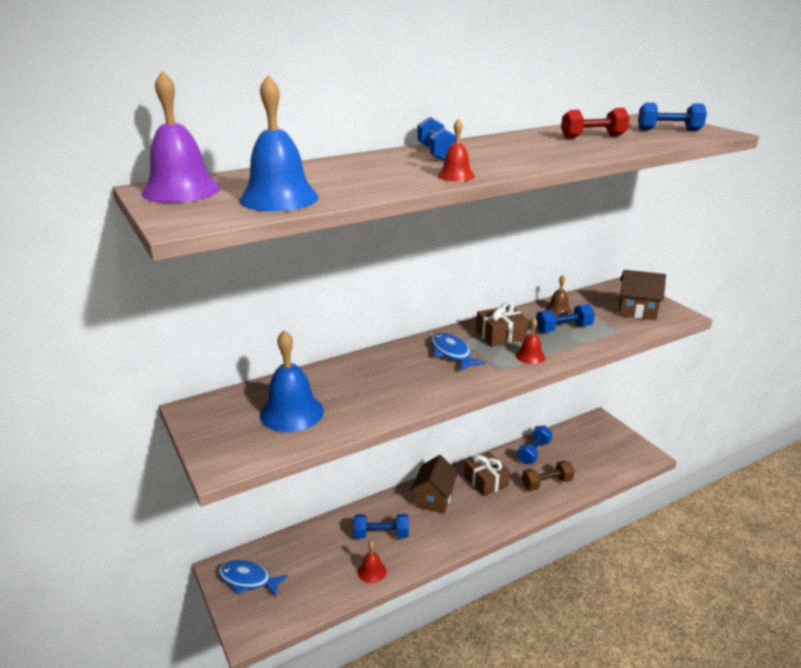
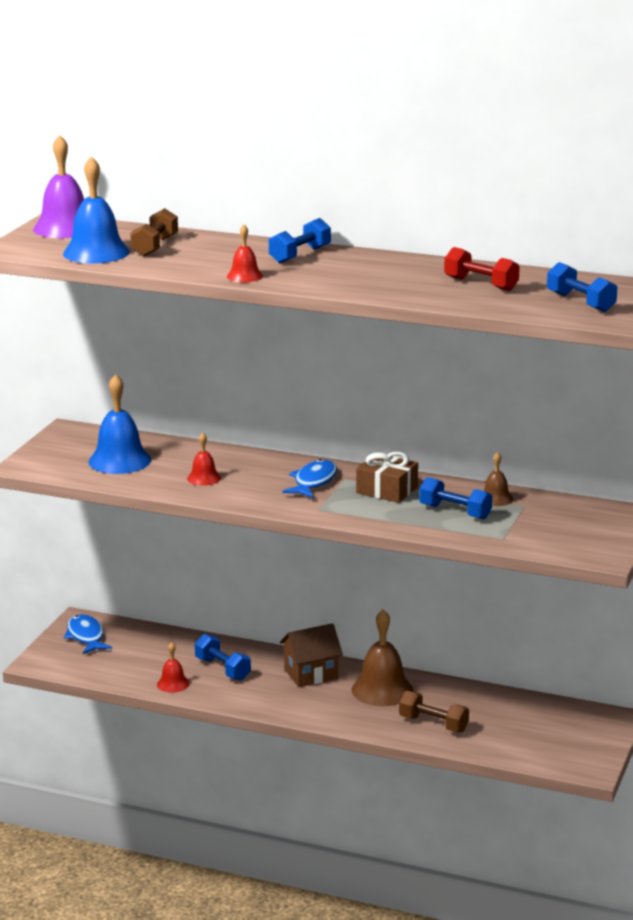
camera: 50 degrees right, 5 degrees down
brown gift [464,452,510,496] -> brown bell [352,609,413,706]
red bell [516,318,545,364] -> red bell moved to [187,432,221,486]
blue dumbbell [517,425,552,464] -> none
brown house [619,270,666,320] -> none
none -> brown dumbbell [130,208,178,256]

